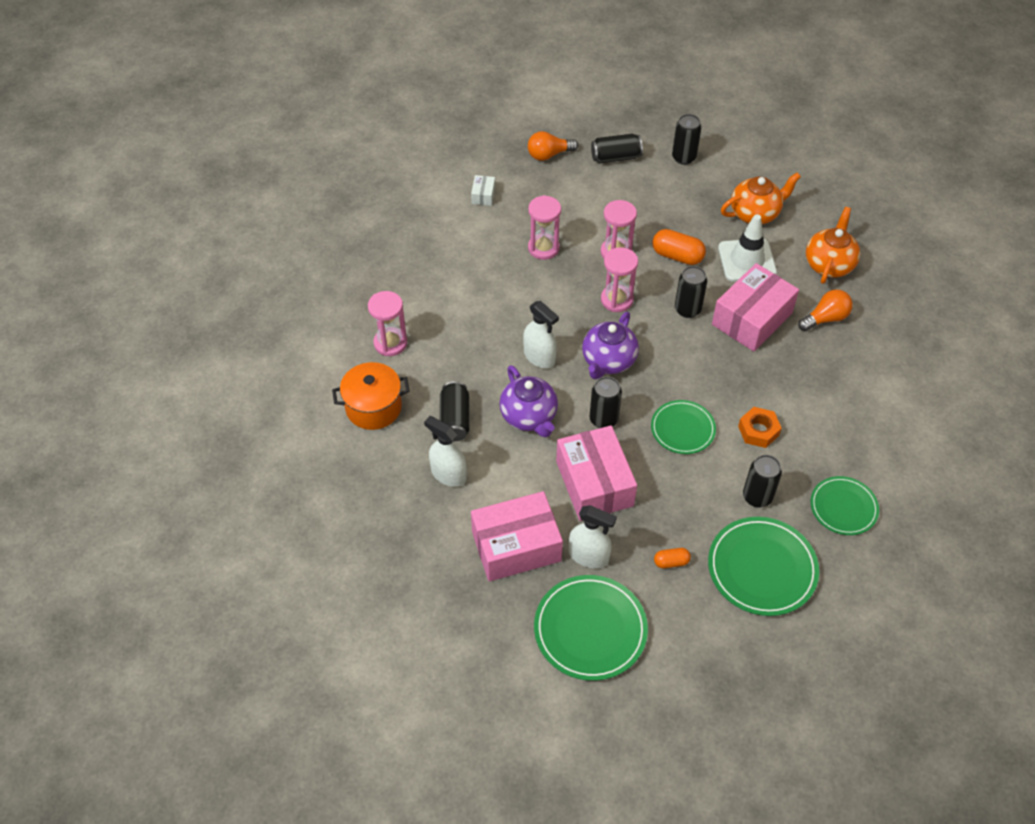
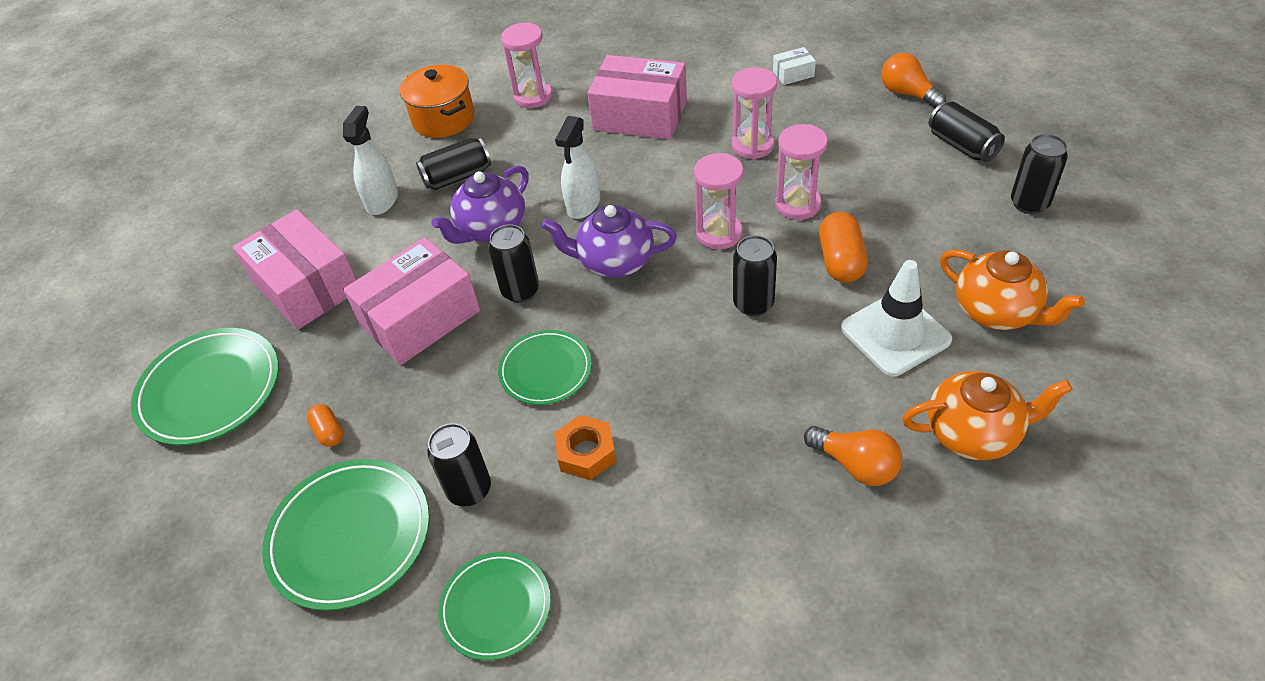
camera: 70 degrees right, 5 degrees down
white spray bottle [569,505,617,568] -> none
pink box [712,263,799,352] -> pink box moved to [587,55,687,139]

